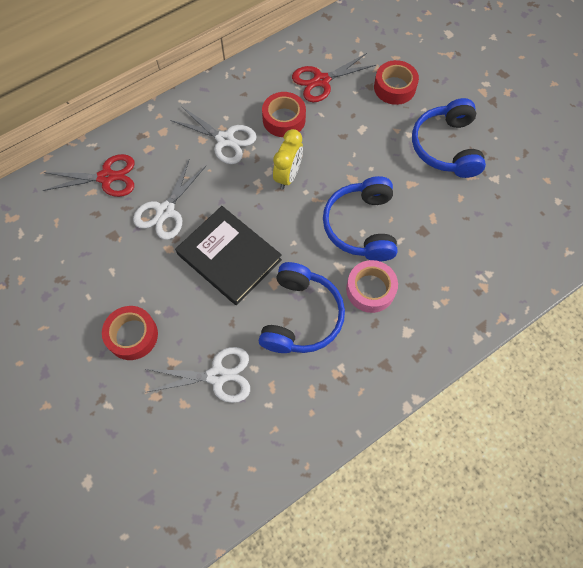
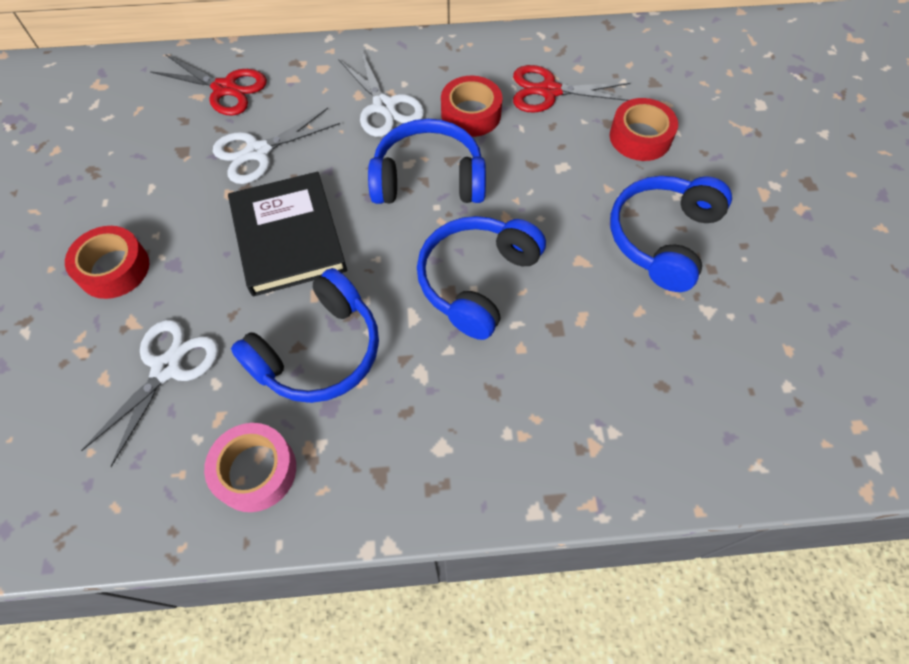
camera: 30 degrees right, 5 degrees down
white scissors [145,347,250,403] -> white scissors turned 90 degrees counterclockwise [81,320,219,467]
yellow clock [273,129,303,189] -> blue headphones [368,119,486,204]
pink tape [346,260,398,313] -> pink tape moved to [204,423,296,512]

